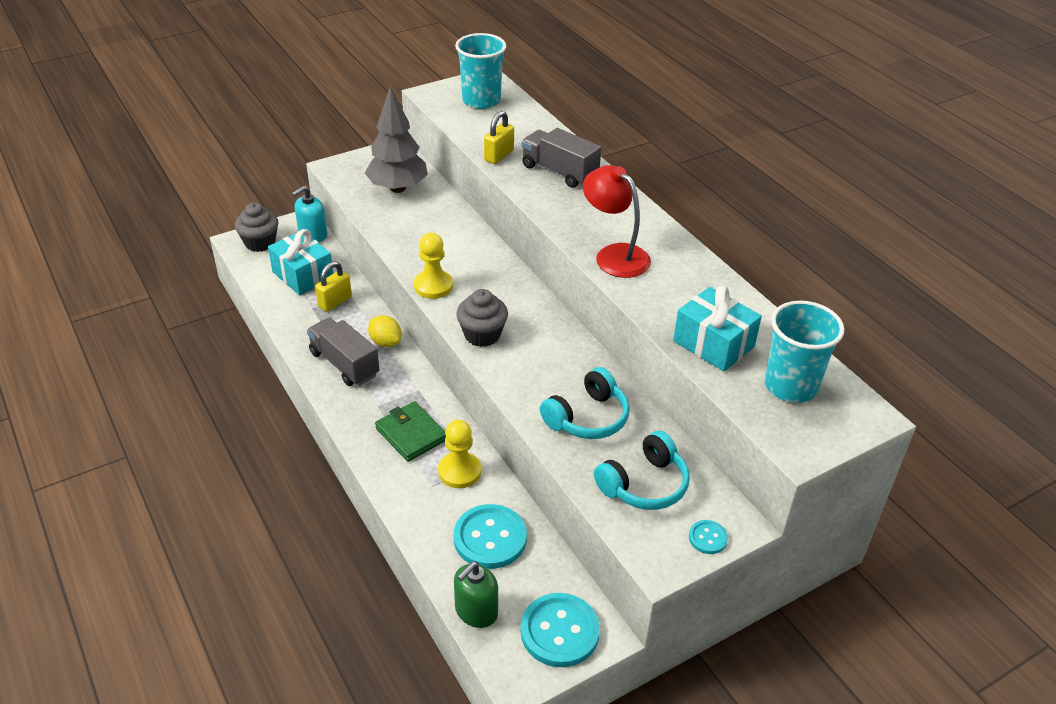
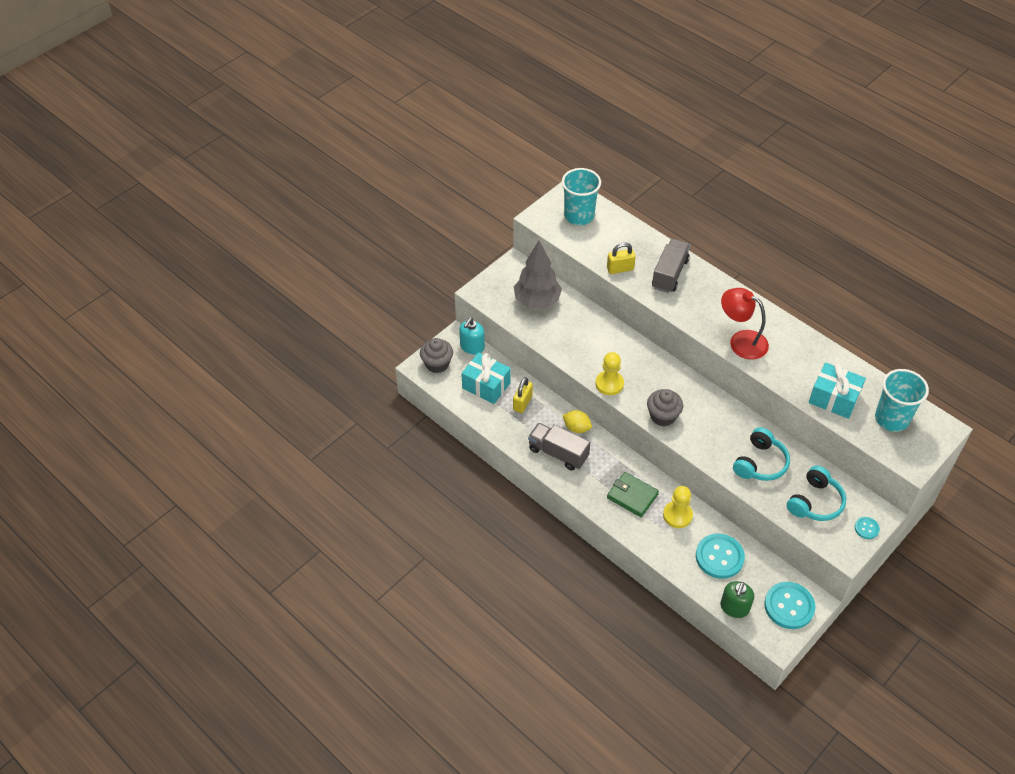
camera: 15 degrees left, 10 degrees up
yellow padlock [484,111,514,164] -> yellow padlock turned 60 degrees clockwise [607,242,636,274]
grey truck [522,128,601,188] -> grey truck turned 90 degrees clockwise [652,239,690,293]

